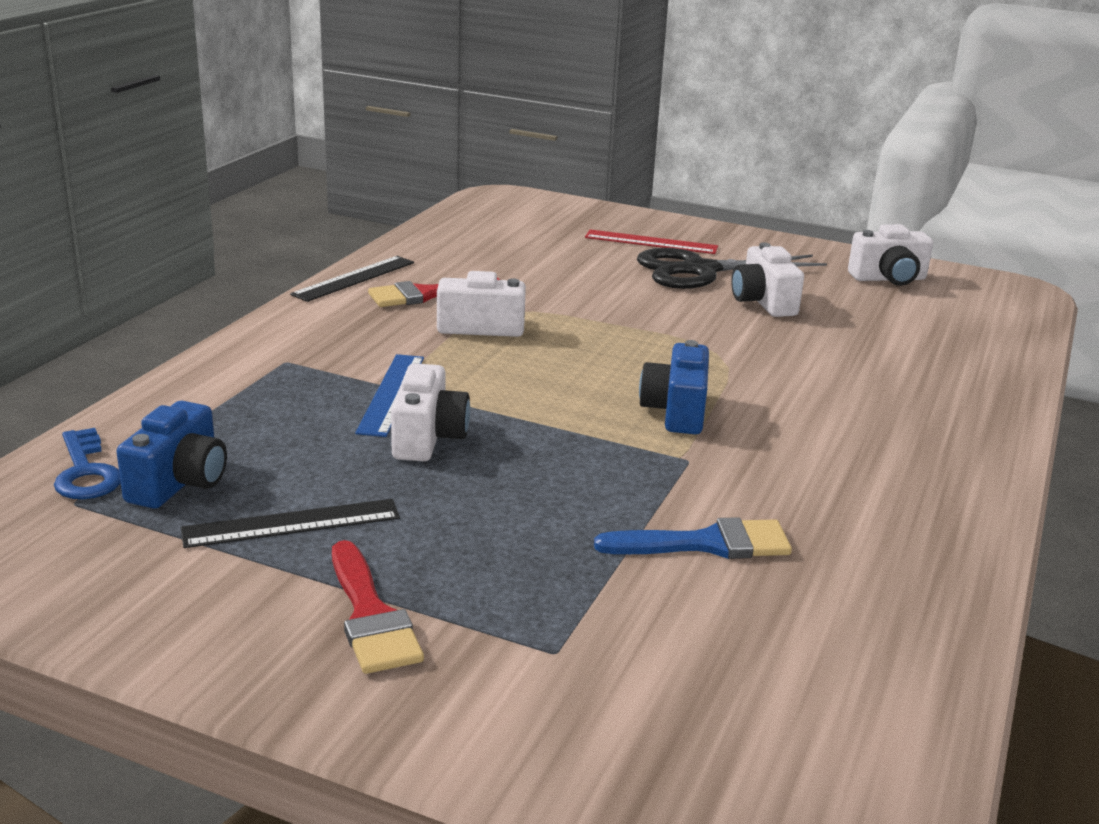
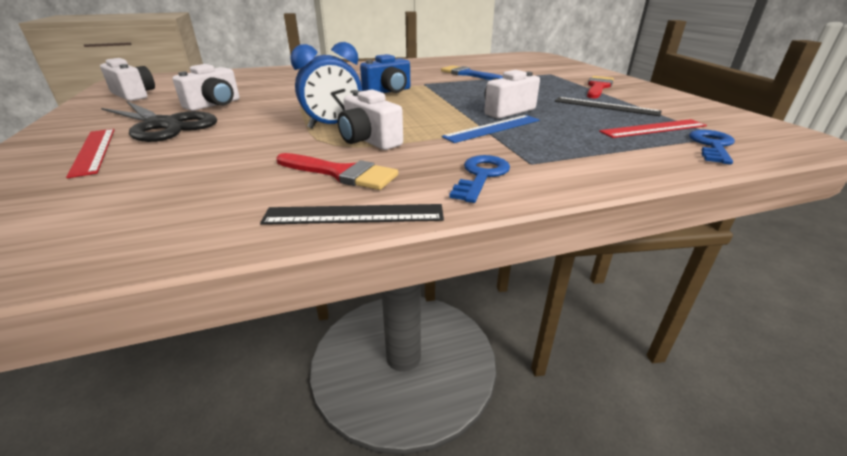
camera: 130 degrees left, 5 degrees up
blue camera [116,401,227,509] -> red ruler [599,119,707,138]
none -> blue clock [290,42,362,129]
none -> blue key [449,155,510,203]

